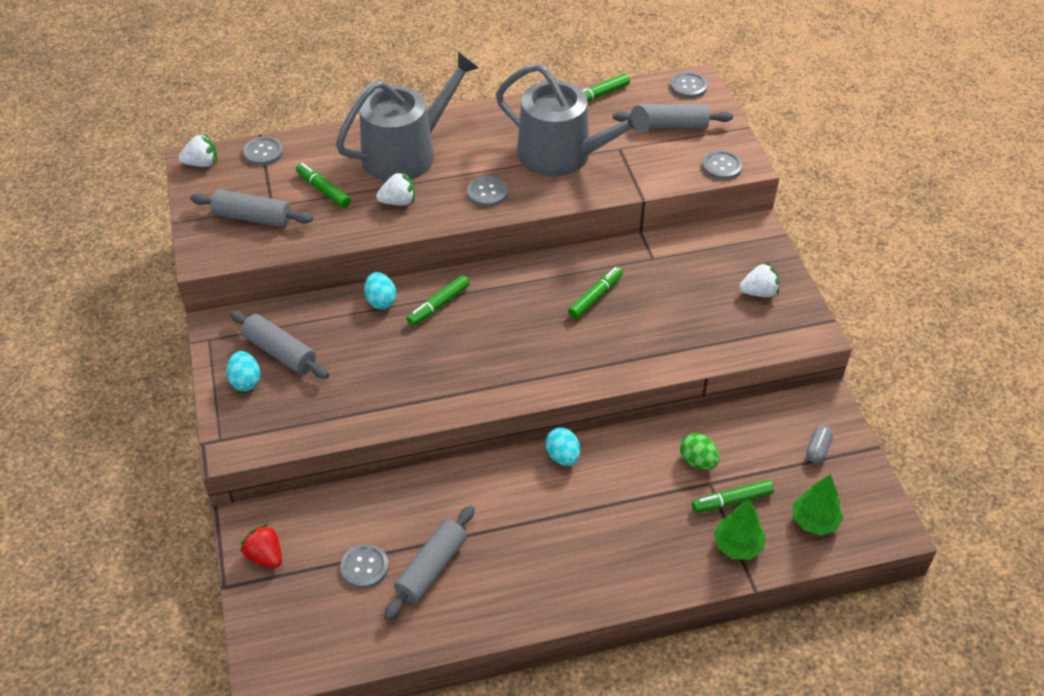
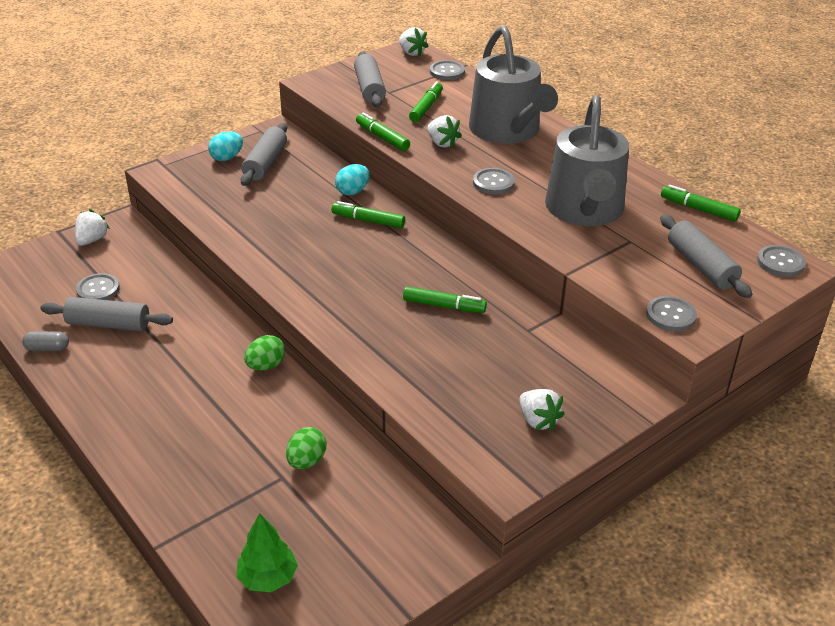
camera: 65 degrees right, 10 degrees down
red strawberry [240,523,282,568] -> white strawberry [75,209,110,246]
grey watering can [336,52,479,181] -> grey watering can turned 45 degrees clockwise [469,26,558,144]
turquoise egg [545,427,580,466] -> green egg [244,335,285,371]
green marker [692,480,774,513] -> green marker moved to [356,112,410,151]
green tree [714,499,765,560] -> none
grey capsule [806,425,833,463] -> grey capsule moved to [22,331,69,351]

